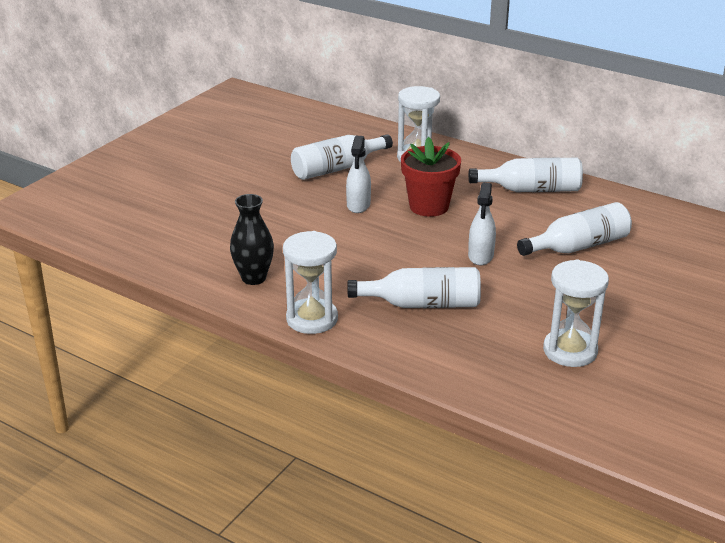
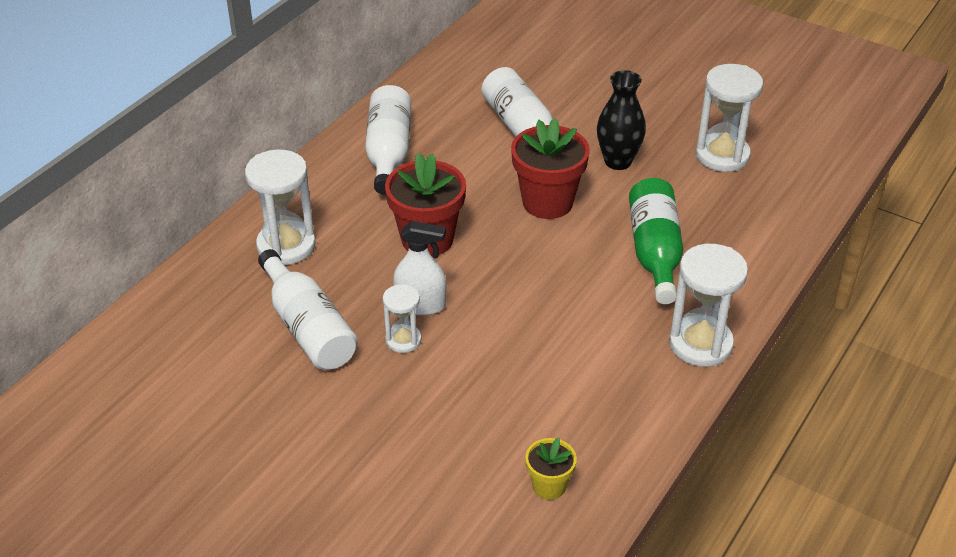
camera: 90 degrees left, 10 degrees up
black vase [230,194,274,285] -> black vase moved to [597,70,646,170]
white bottle [347,267,481,308] -> green bottle [629,178,683,304]
white spray bottle [468,183,496,265] -> red flower pot [511,118,590,219]
none -> white hourglass [383,284,422,353]
none -> yellow flower pot [525,437,577,500]

